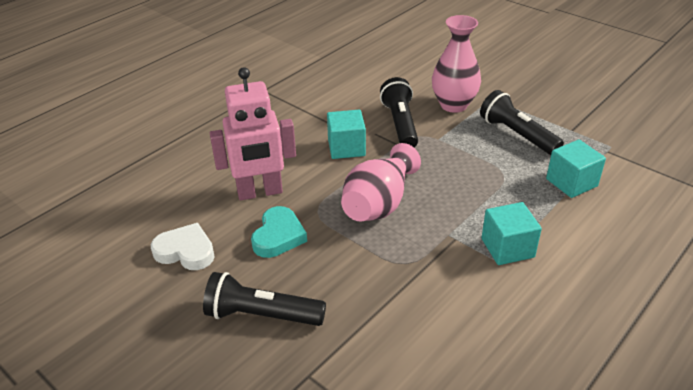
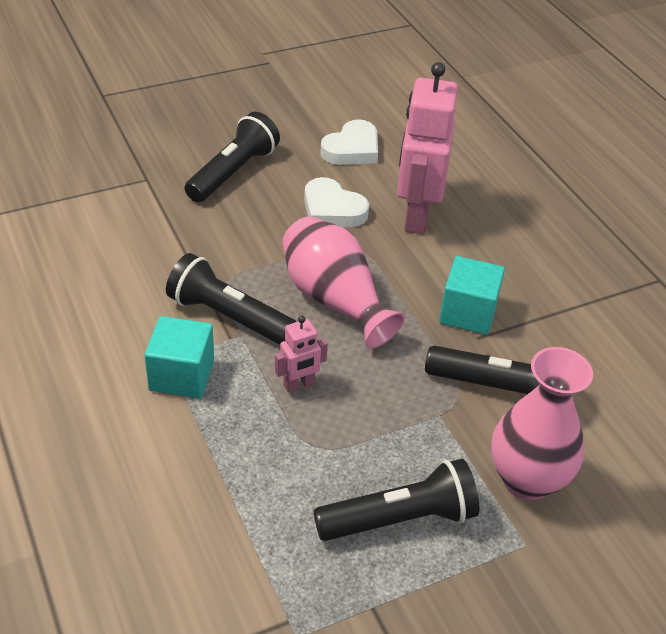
camera: 110 degrees right, 5 degrees up
turquoise heart [251,206,307,258] -> white heart [304,177,369,227]
turquoise cube [546,140,606,198] -> none
none -> black flashlight [166,253,297,345]
none -> pink robot [275,316,328,392]

